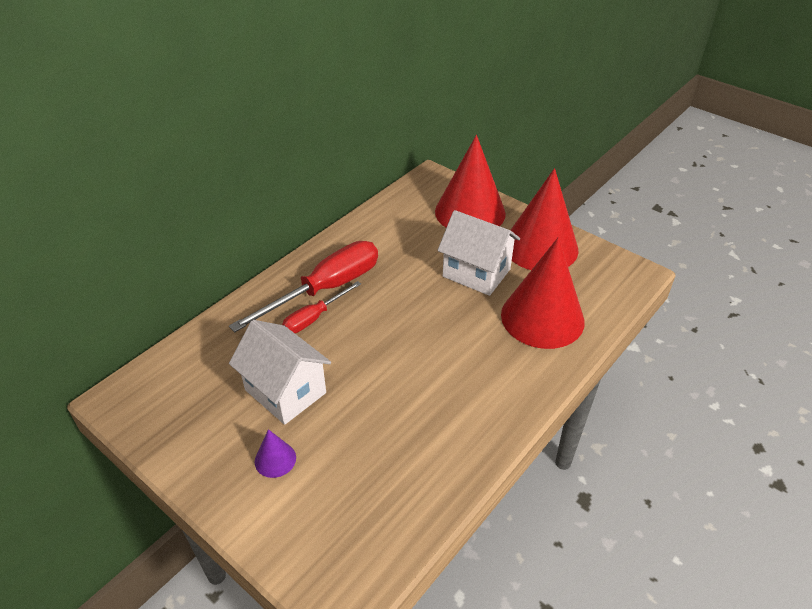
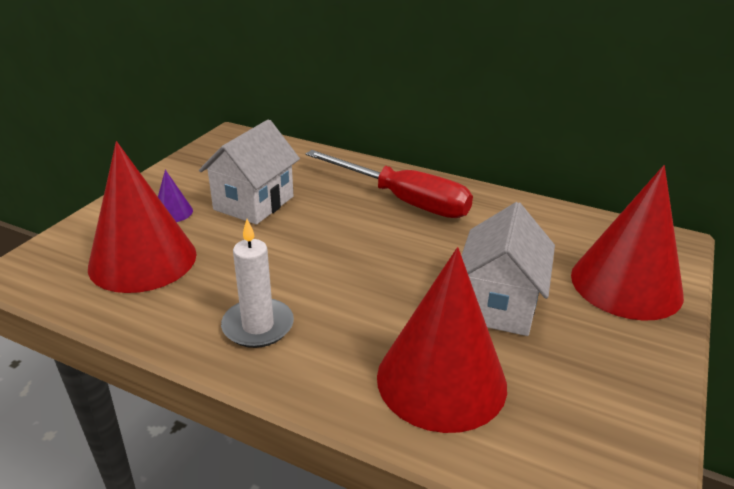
camera: 75 degrees right, 10 degrees down
red screwdriver [282,281,361,333] -> none
red cone [511,168,578,270] -> red cone moved to [88,141,197,293]
none -> white candle [221,219,294,348]

